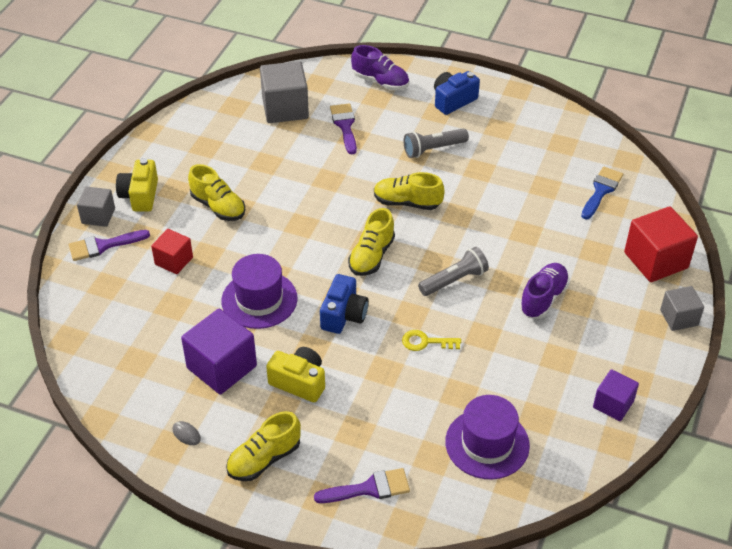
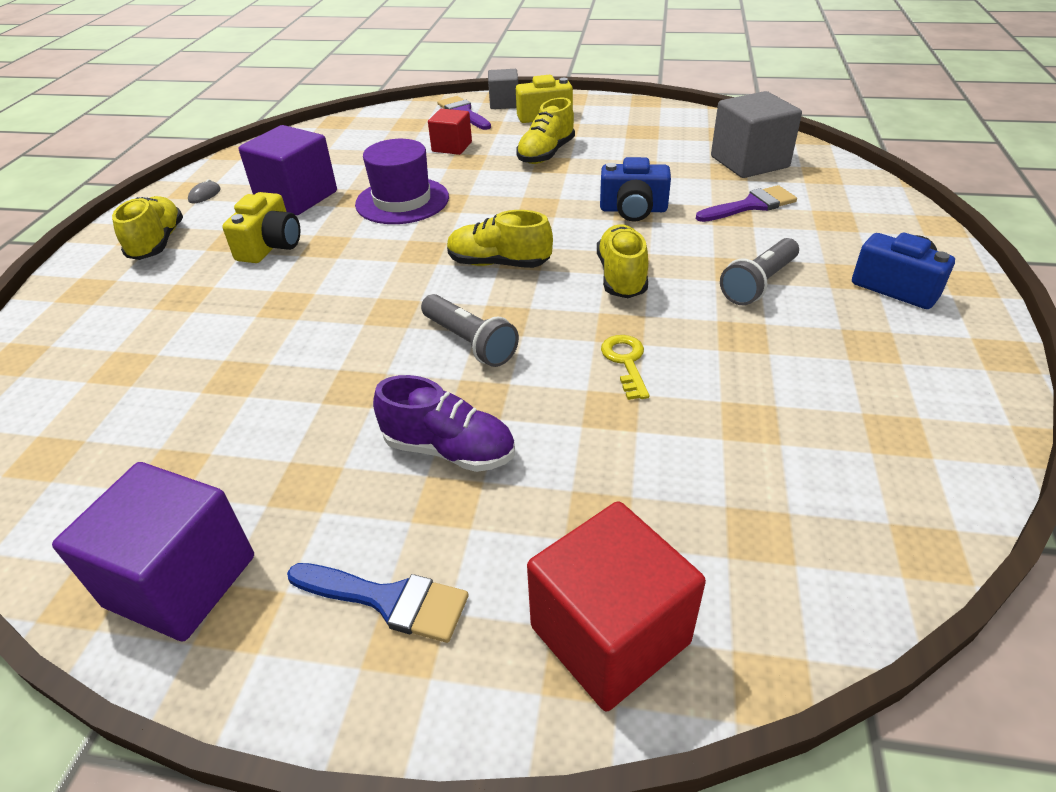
camera: 80 degrees right, 5 degrees down
yellow shoe [226,411,301,481] -> yellow shoe turned 45 degrees clockwise [112,196,183,260]
purple brush [314,468,410,503] -> none
blue camera [320,274,369,334] -> blue camera moved to [600,157,671,222]
purple shoe [351,45,409,90] -> none
yellow key [402,330,461,351] -> yellow key moved to [601,335,650,400]
grey flashlight [404,129,469,158] -> grey flashlight turned 105 degrees counterclockwise [720,238,799,305]
purple hat [445,395,530,480] -> none
blue brush [581,167,623,219] -> blue brush moved to [287,563,468,643]
purple cube [593,369,639,421] -> purple cube [52,462,254,641], size x1.68
grey cube [660,286,704,331] -> none

